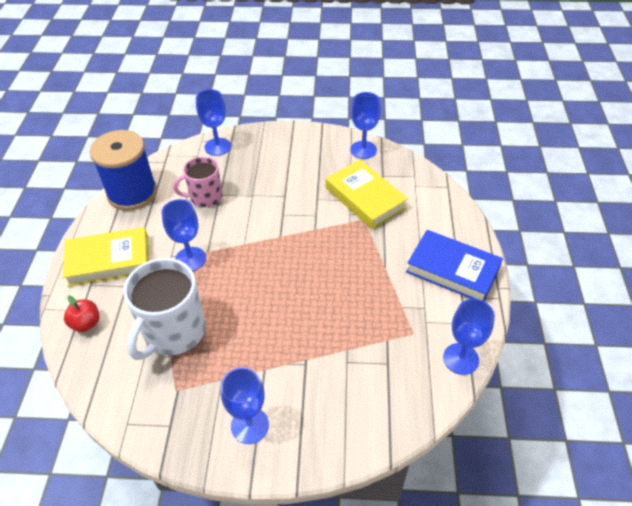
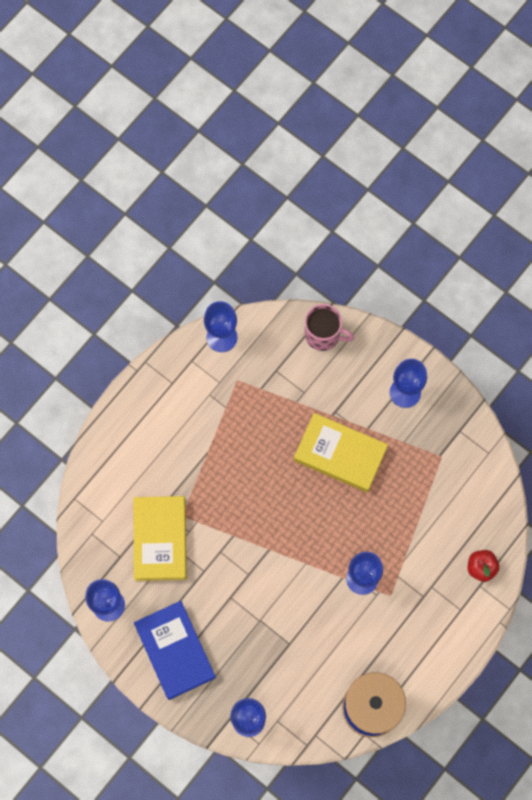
camera: 145 degrees left, 25 degrees up
yellow book [63,227,149,287] -> yellow book moved to [294,413,388,492]
white mug [123,258,206,360] -> none
pink mug [173,156,223,207] -> pink mug moved to [305,304,354,351]
blue book [406,230,503,301] -> blue book moved to [134,601,216,700]

